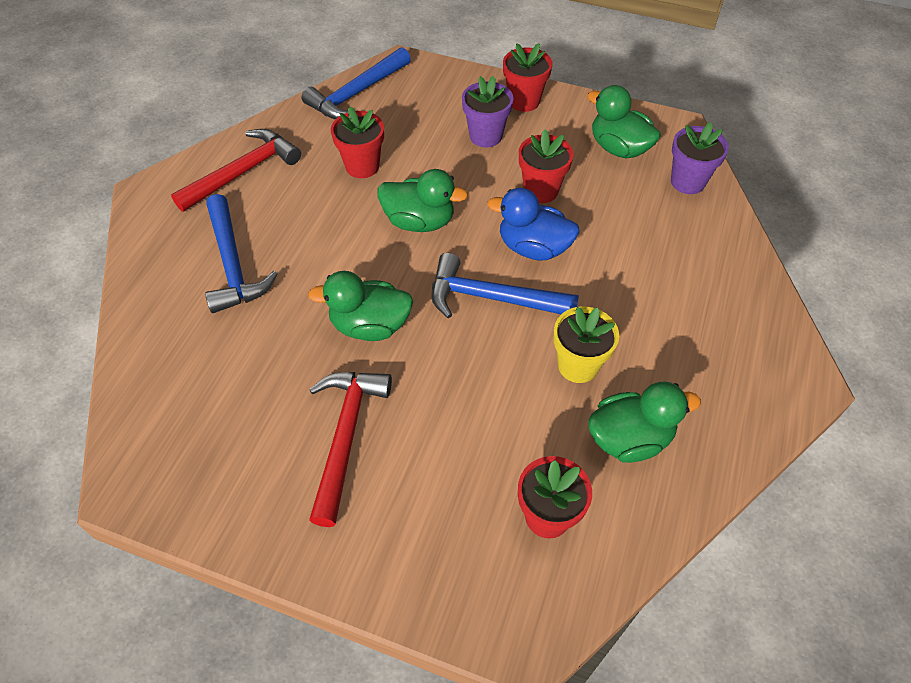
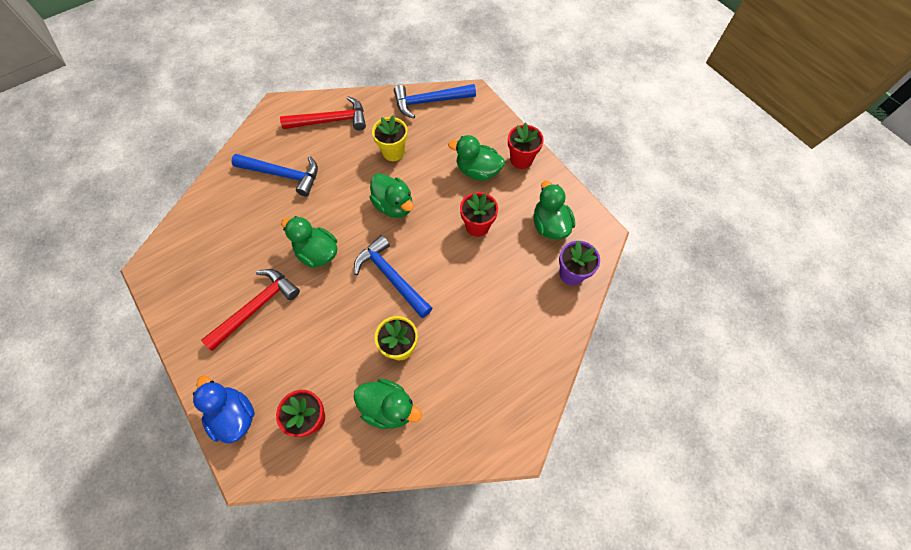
camera: 35 degrees right, 10 degrees up
blue hammer [205,194,278,313] -> blue hammer turned 90 degrees counterclockwise [231,154,318,197]
red flower pot [331,107,384,178] -> yellow flower pot [372,115,408,161]
purple flower pot [462,76,513,147] -> green duck [448,135,505,181]
blue duck [487,188,580,261] -> blue duck moved to [193,376,255,444]

